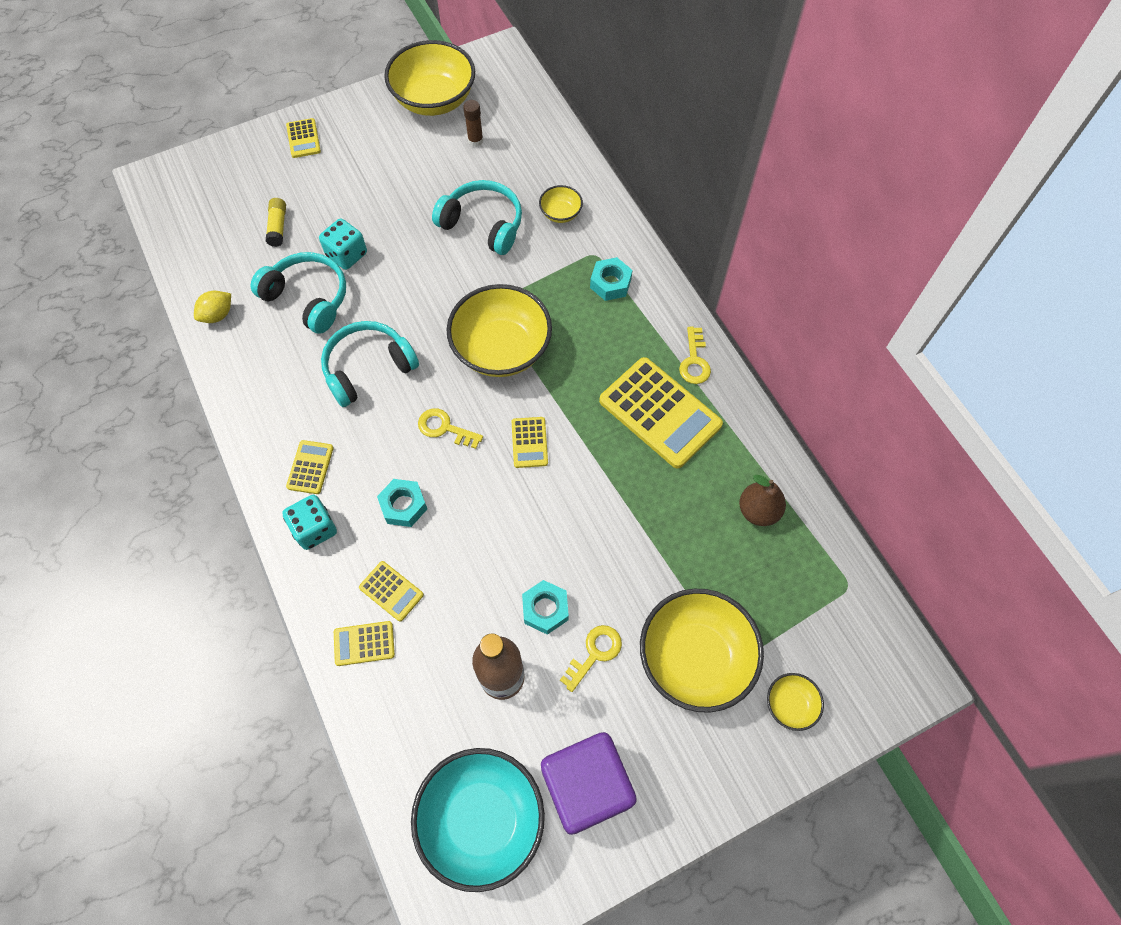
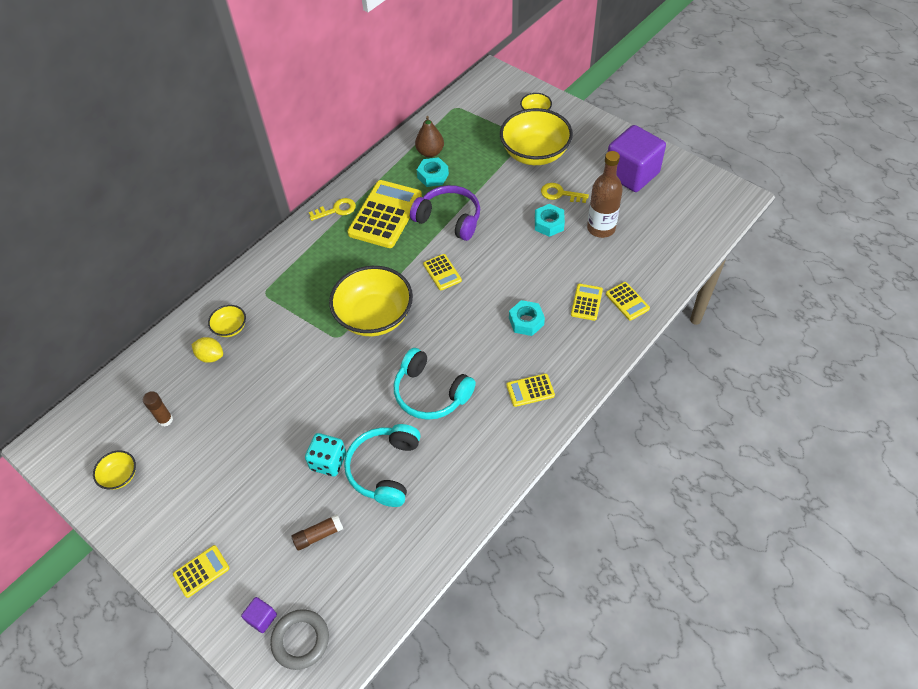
camera: 110 degrees left, 10 degrees down
yellow lemon [194,291,231,323] -> yellow lemon moved to [192,337,223,363]
yellow glue stick [266,198,286,247] -> brown glue stick [292,514,343,551]
turquoise dice [282,495,337,550] -> none
yellow bowl [384,40,475,116] -> yellow bowl [93,450,136,490], size x0.46
turquoise bowl [411,748,545,892] -> none
yellow key [418,408,483,449] -> none
turquoise headphones [432,180,522,255] -> none
yellow calculator [512,417,548,468] -> yellow calculator turned 90 degrees clockwise [423,254,462,290]
turquoise nut [590,257,632,301] -> turquoise nut moved to [417,157,449,187]
none -> purple cube [241,597,277,633]
none -> grey ring [270,609,329,670]
none -> purple headphones [410,185,480,241]

